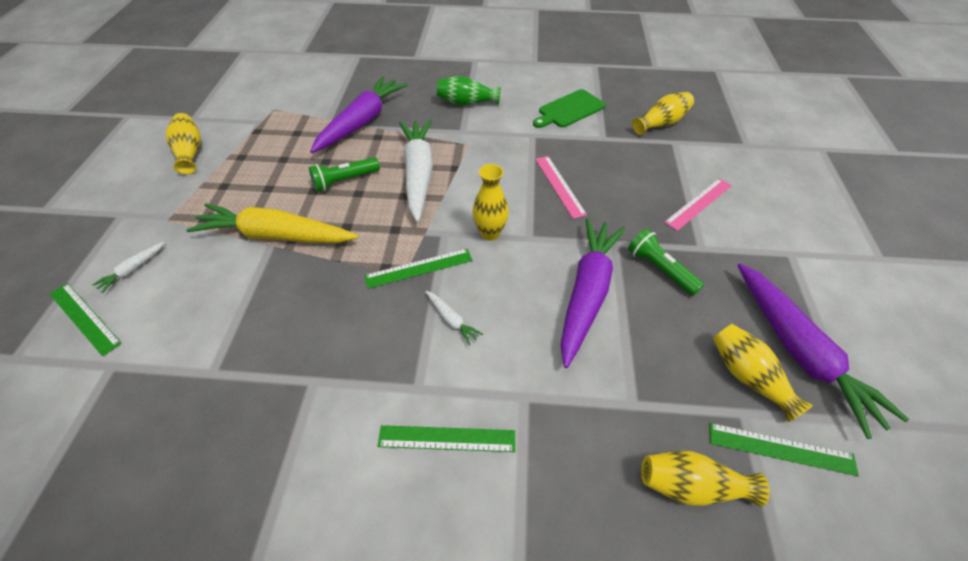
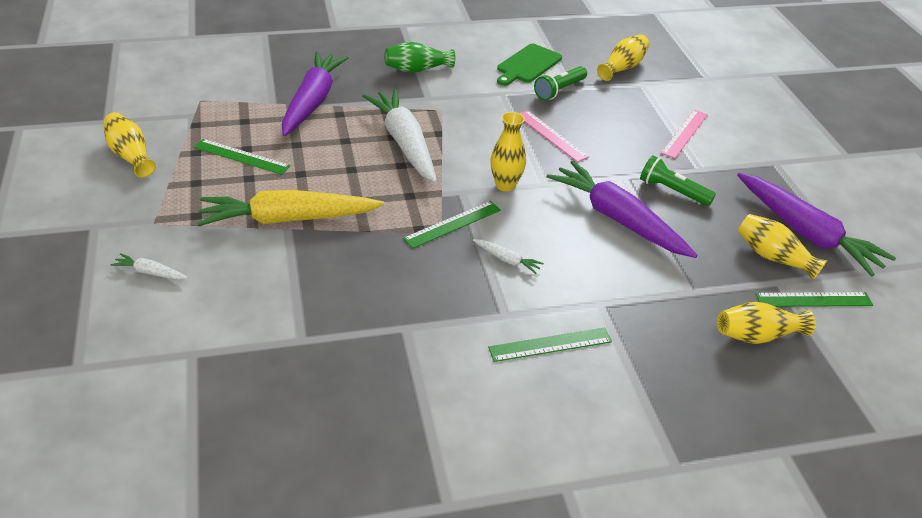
camera: 20 degrees left, 10 degrees down
green ruler [49,283,122,356] -> green ruler moved to [194,139,290,175]
white carrot [92,242,165,293] -> white carrot turned 90 degrees clockwise [110,253,188,280]
green flashlight [309,157,380,192] -> green flashlight moved to [534,66,587,101]
purple carrot [561,218,626,368] -> purple carrot turned 45 degrees counterclockwise [547,161,697,258]

